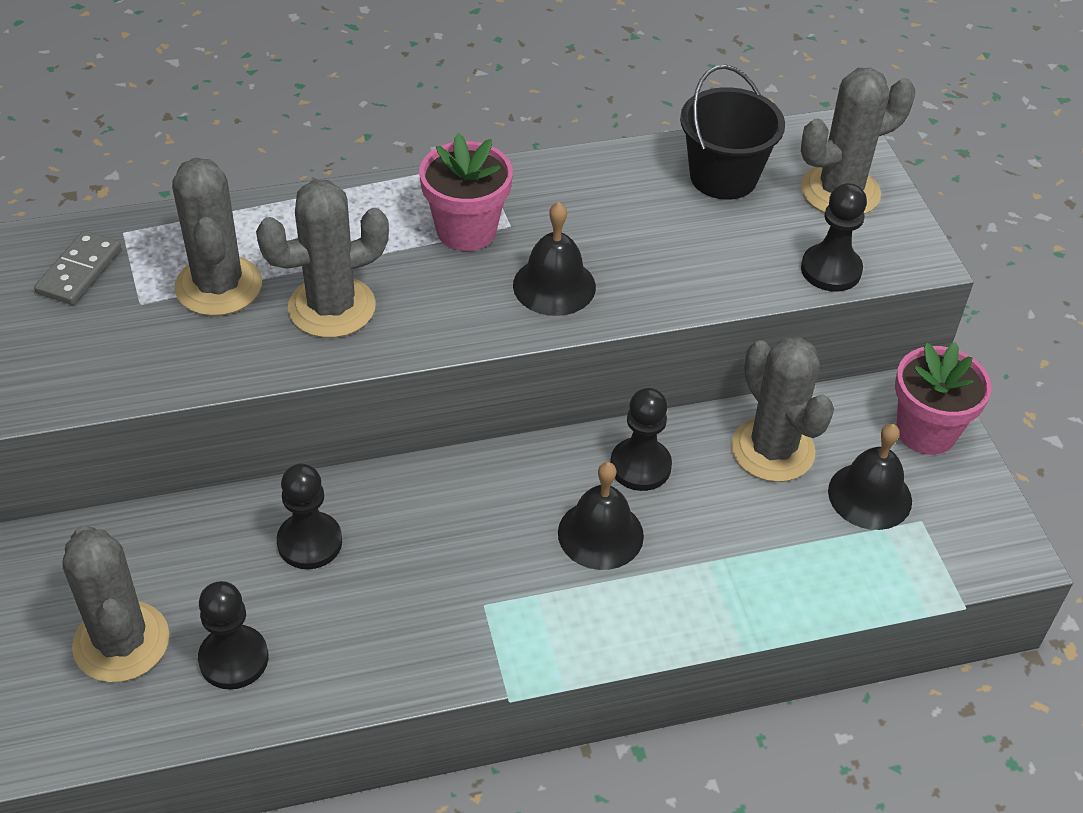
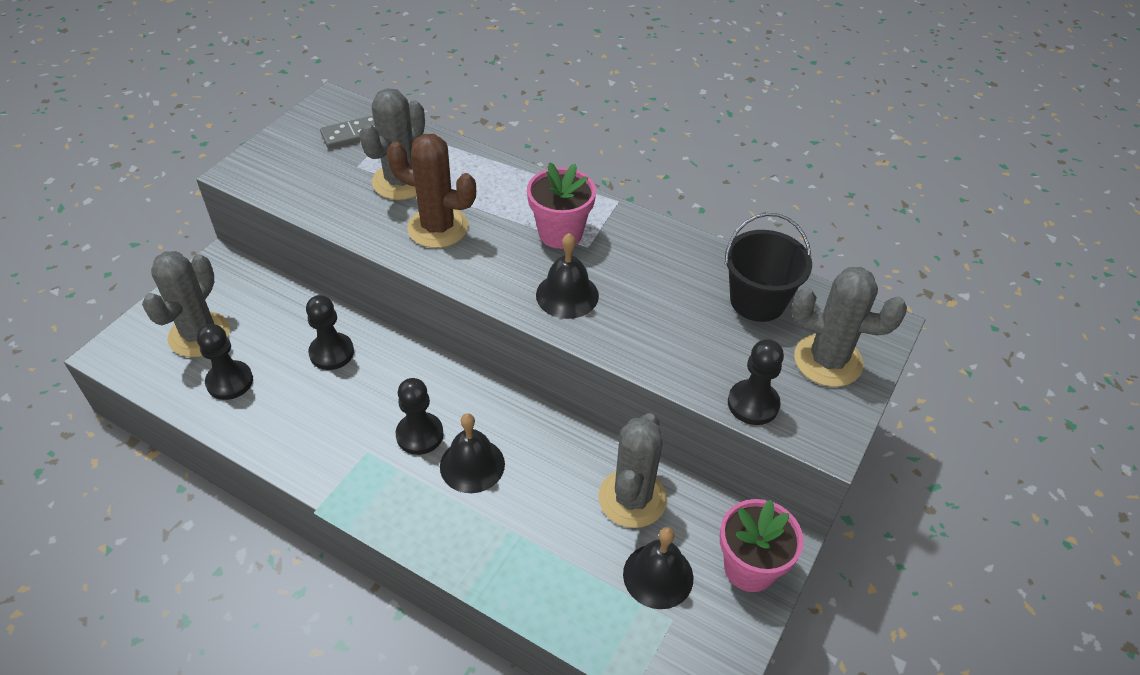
camera: 45 degrees right, 0 degrees up
grey cactus [256,180,389,338] -> brown cactus [387,134,476,248]
black pawn [610,388,672,491] -> black pawn moved to [396,378,444,455]

